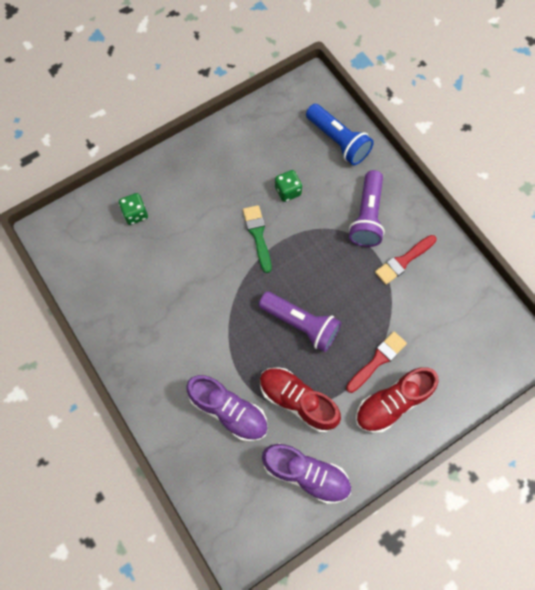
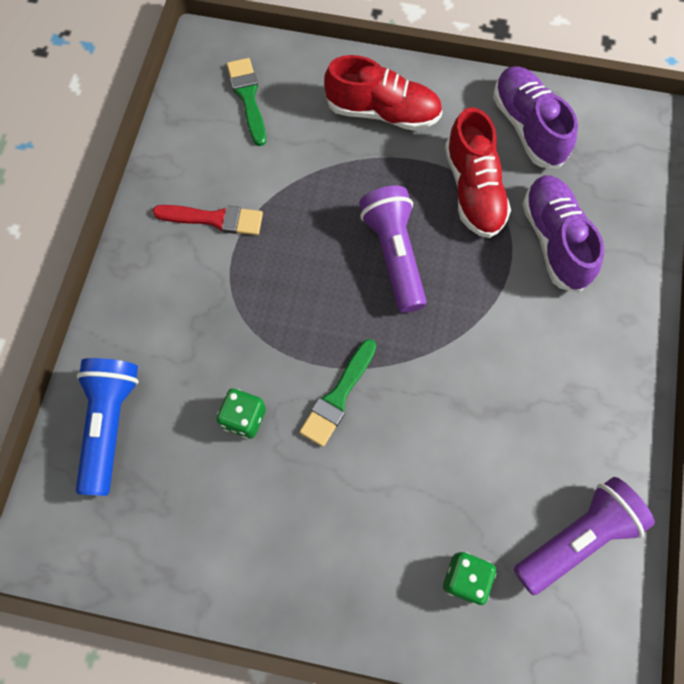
camera: 135 degrees left, 0 degrees up
red brush [346,331,407,393] -> none
purple flashlight [349,170,385,247] -> purple flashlight moved to [514,477,655,595]
none -> green brush [227,58,266,146]

